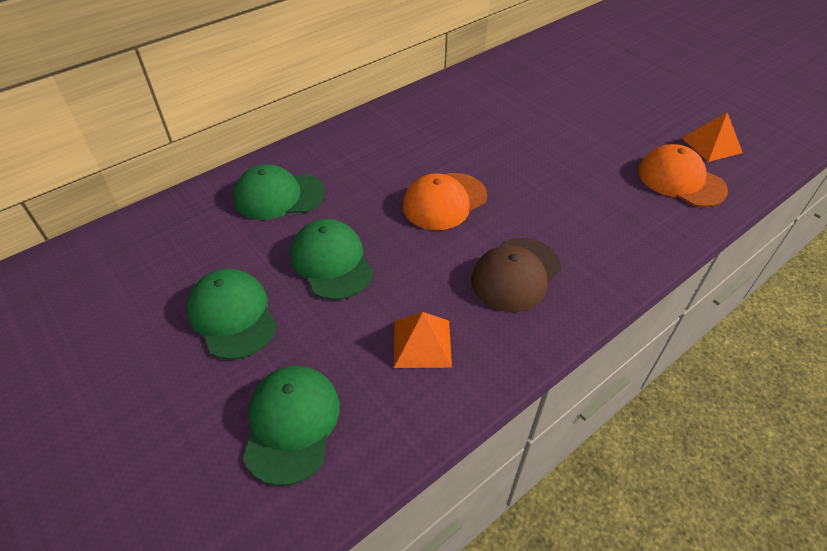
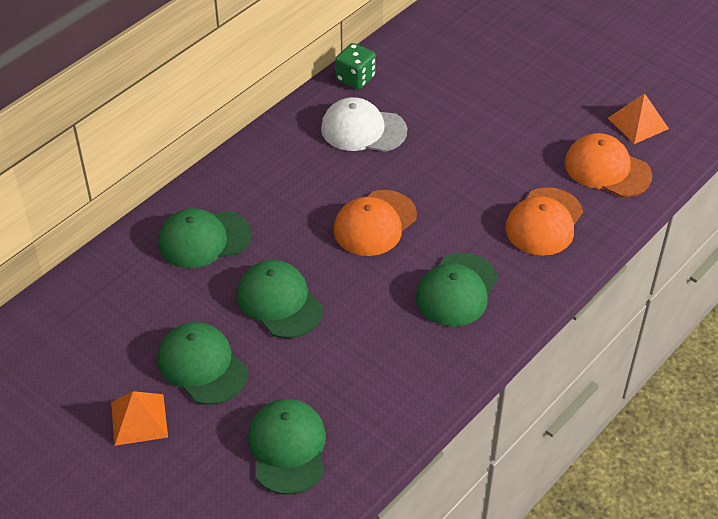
camera: 10 degrees left, 0 degrees up
orange pyramid [394,312,452,368] -> orange pyramid moved to [111,391,168,446]
brown cap [471,238,561,312] -> green cap [416,252,498,327]
none -> white cap [321,97,407,152]
none -> green dice [335,43,376,89]
none -> orange cap [505,187,583,256]

